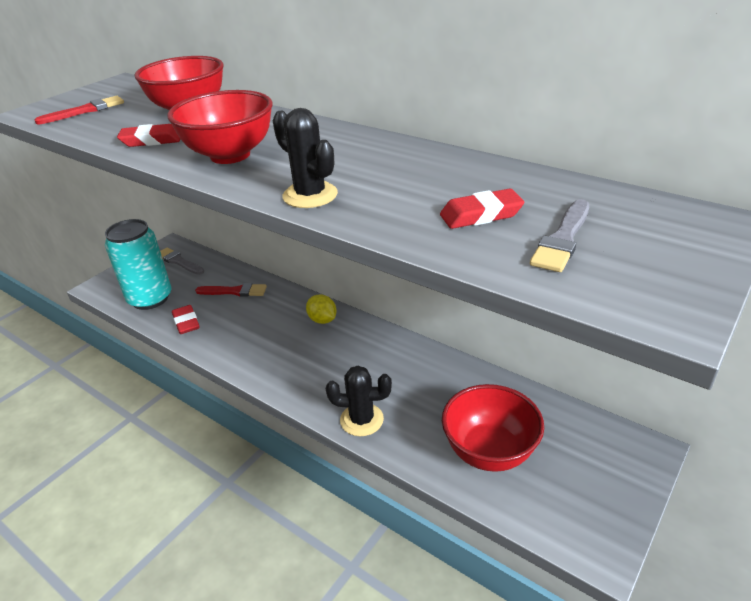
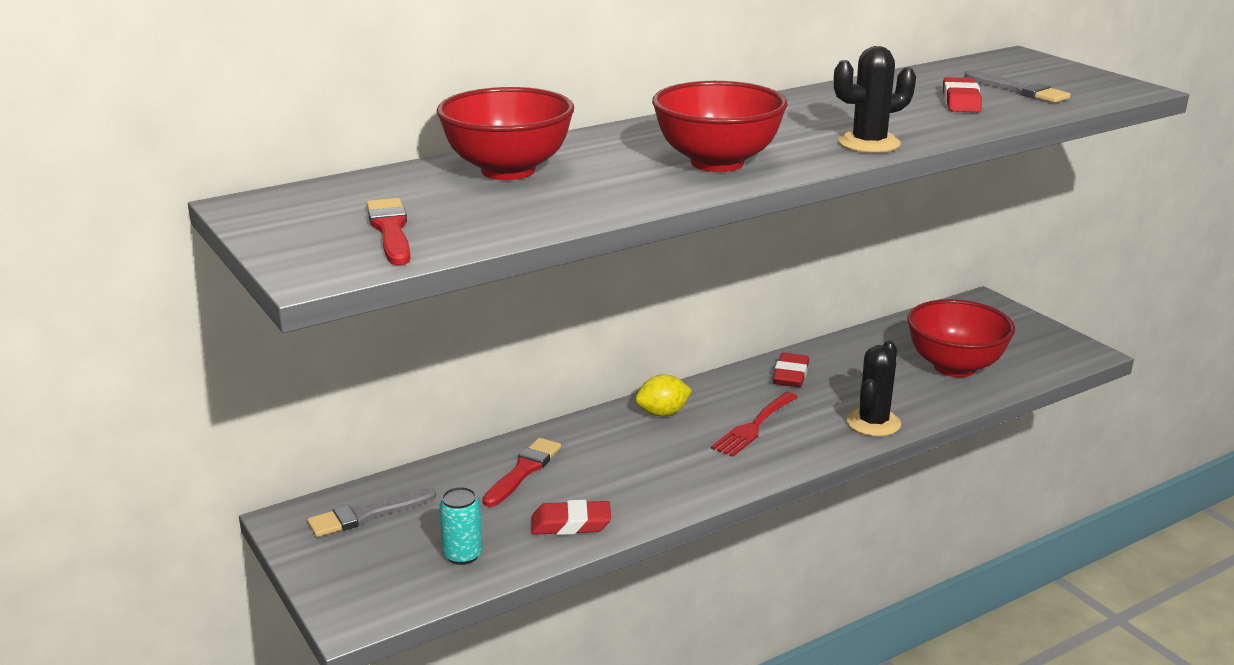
camera: 70 degrees left, 10 degrees down
turquoise can [105,219,171,310] -> turquoise can [439,487,483,565], size x0.46
red eraser [117,124,180,147] -> red eraser moved to [773,353,809,387]
none -> red fork [711,392,798,457]

